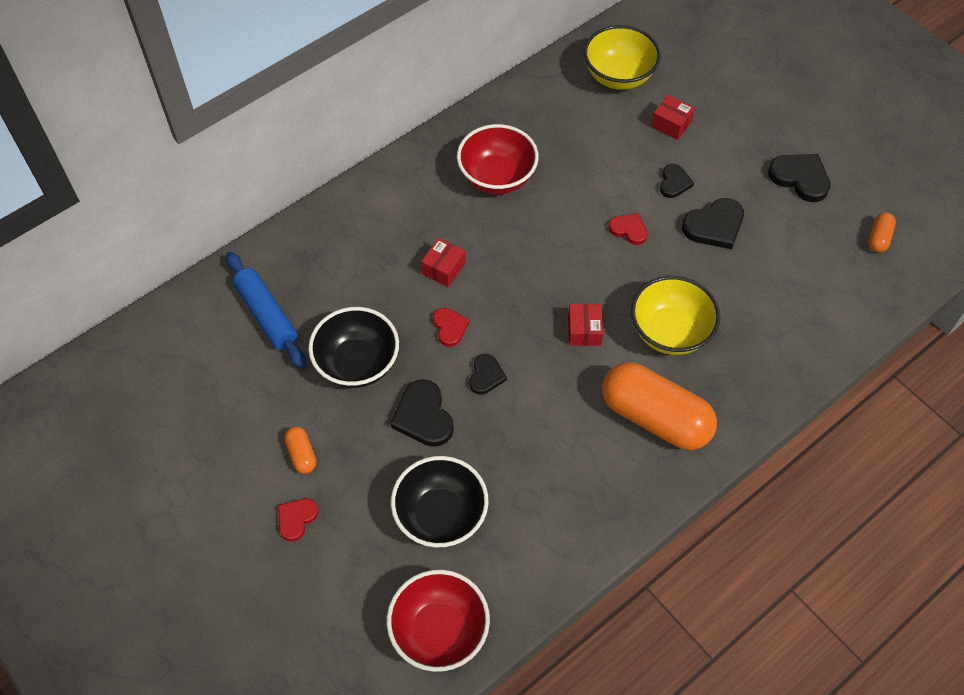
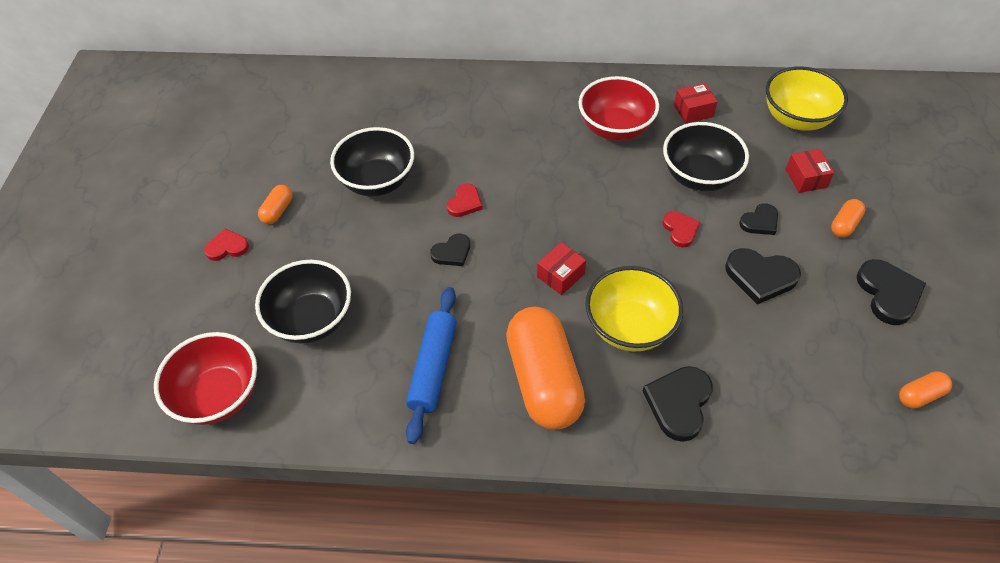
camera: 45 degrees right, 5 degrees down
blue rolling pin [226,252,306,368] -> blue rolling pin moved to [406,287,457,444]
black heart [390,379,454,447] -> black heart moved to [643,366,713,442]
red box [421,238,465,287] -> red box moved to [674,83,718,124]
none -> black bowl [663,122,749,191]
none -> orange capsule [831,199,865,238]

